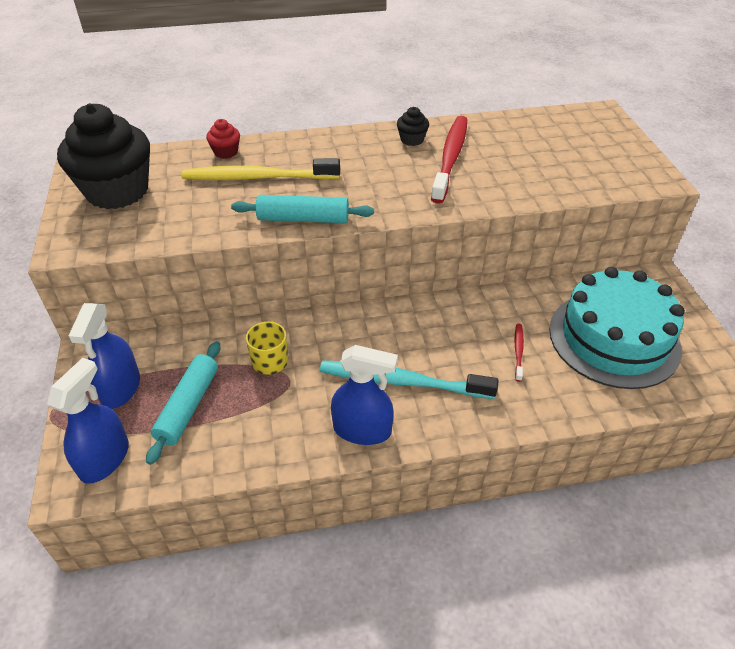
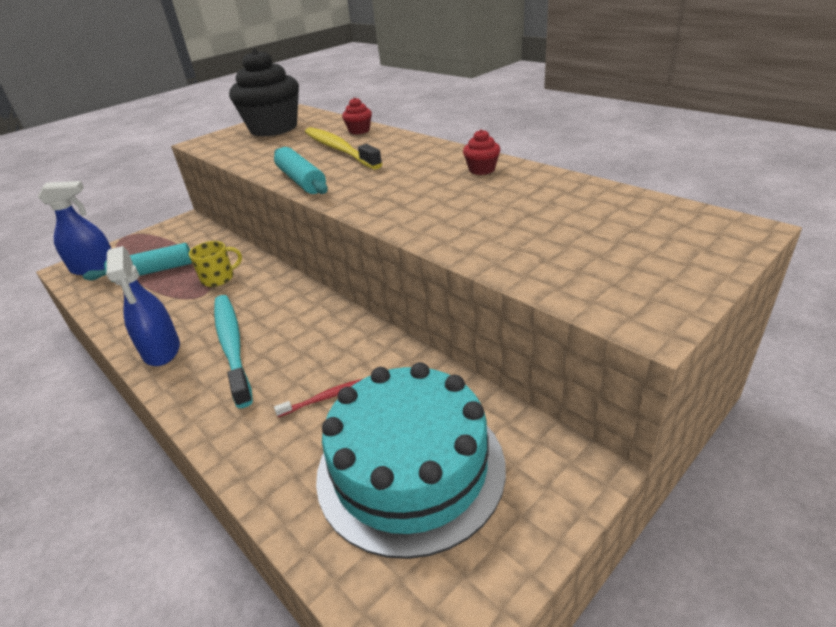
camera: 60 degrees right, 10 degrees down
blue spray bottle [68,303,140,409] -> none
black cupcake [397,107,429,146] -> red cupcake [463,129,500,175]
red toothbrush [431,116,467,204] -> none

